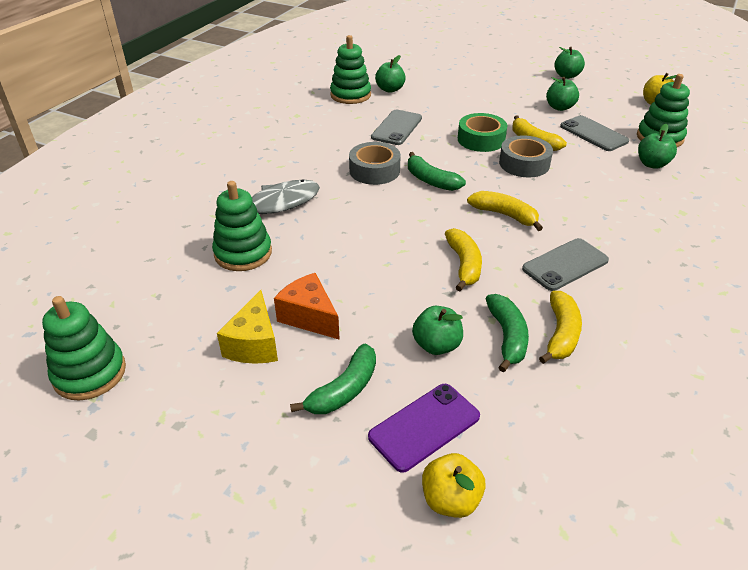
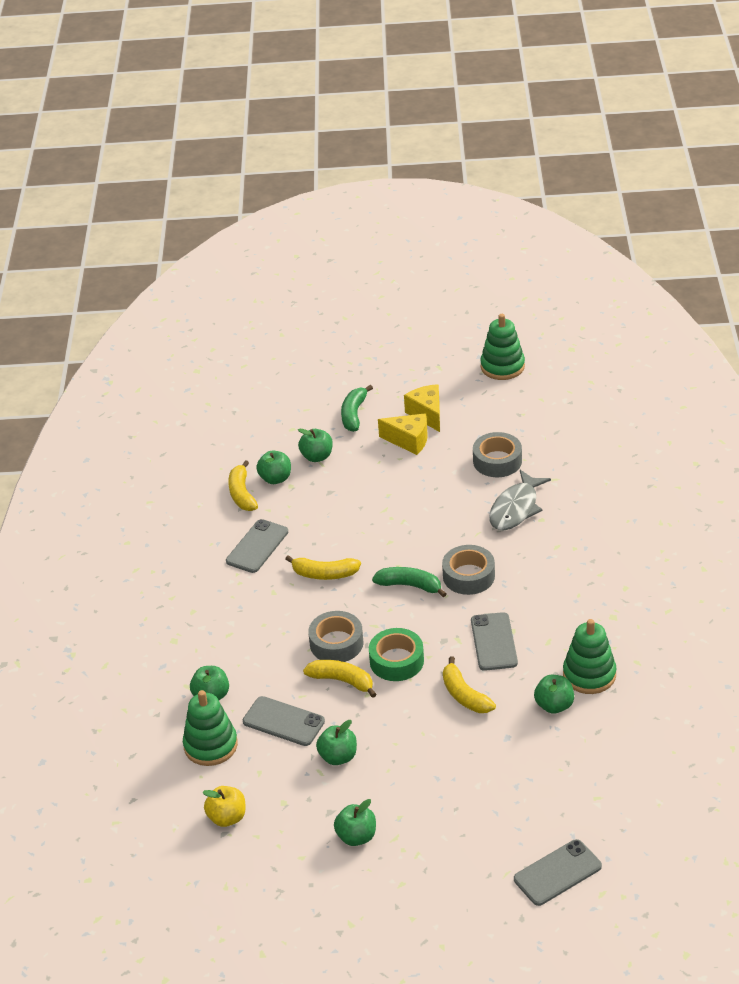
camera: 155 degrees right, 0 degrees up
green stacking toy [212,181,272,271] -> grey tape [473,432,522,477]
orange cheese [274,273,340,340] -> yellow cheese [378,413,428,455]
purple phone [368,384,480,473] -> none
yellow apple [422,453,486,518] -> none
yellow banana [445,228,482,291] -> yellow banana moved to [443,656,496,713]
green banana [486,294,529,372] -> green apple [256,450,291,484]
none -> grey phone [514,839,602,906]

